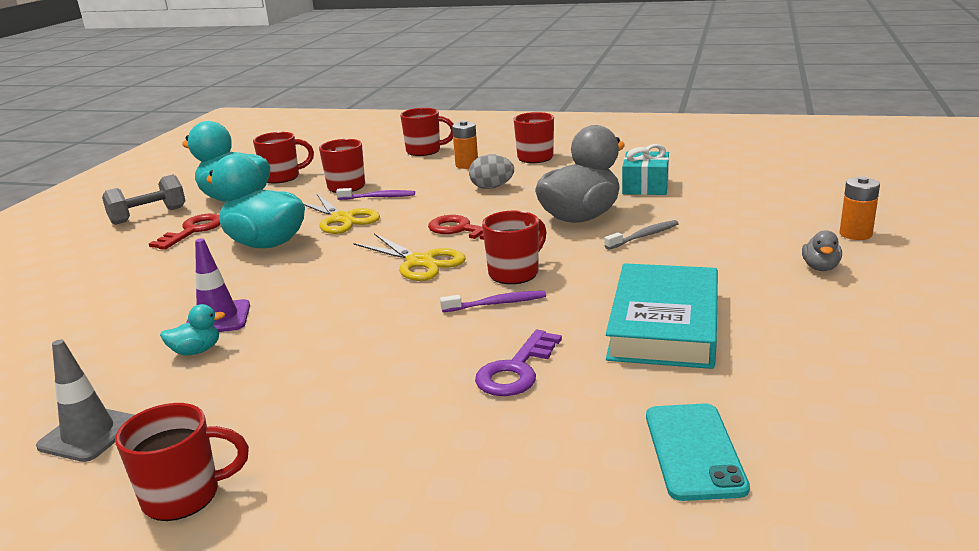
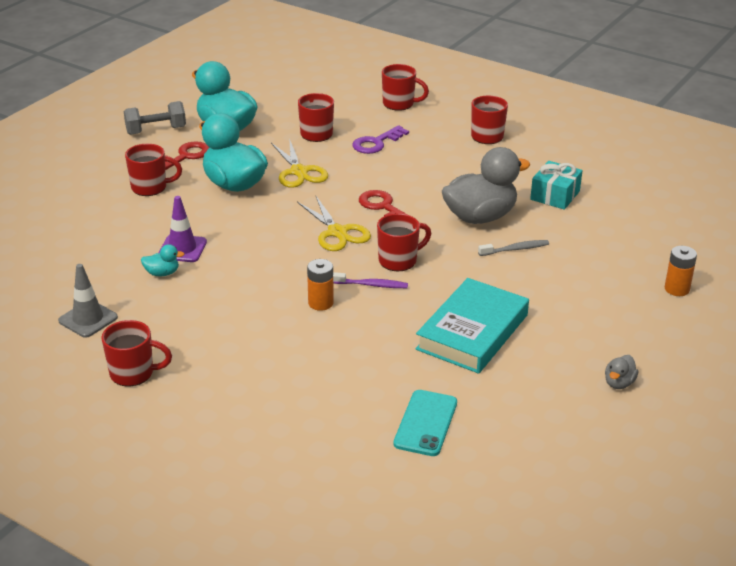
camera: 15 degrees right, 10 degrees up
red mug [253,132,314,183] -> red mug moved to [125,144,182,196]
purple toothbrush [336,188,415,200] -> none
orange battery [452,121,478,169] -> orange battery moved to [307,259,334,311]
grey egg [469,154,514,189] -> none
purple key [475,330,562,396] -> purple key moved to [352,125,409,154]
grey duck [802,230,842,271] -> grey duck moved to [605,355,639,389]

